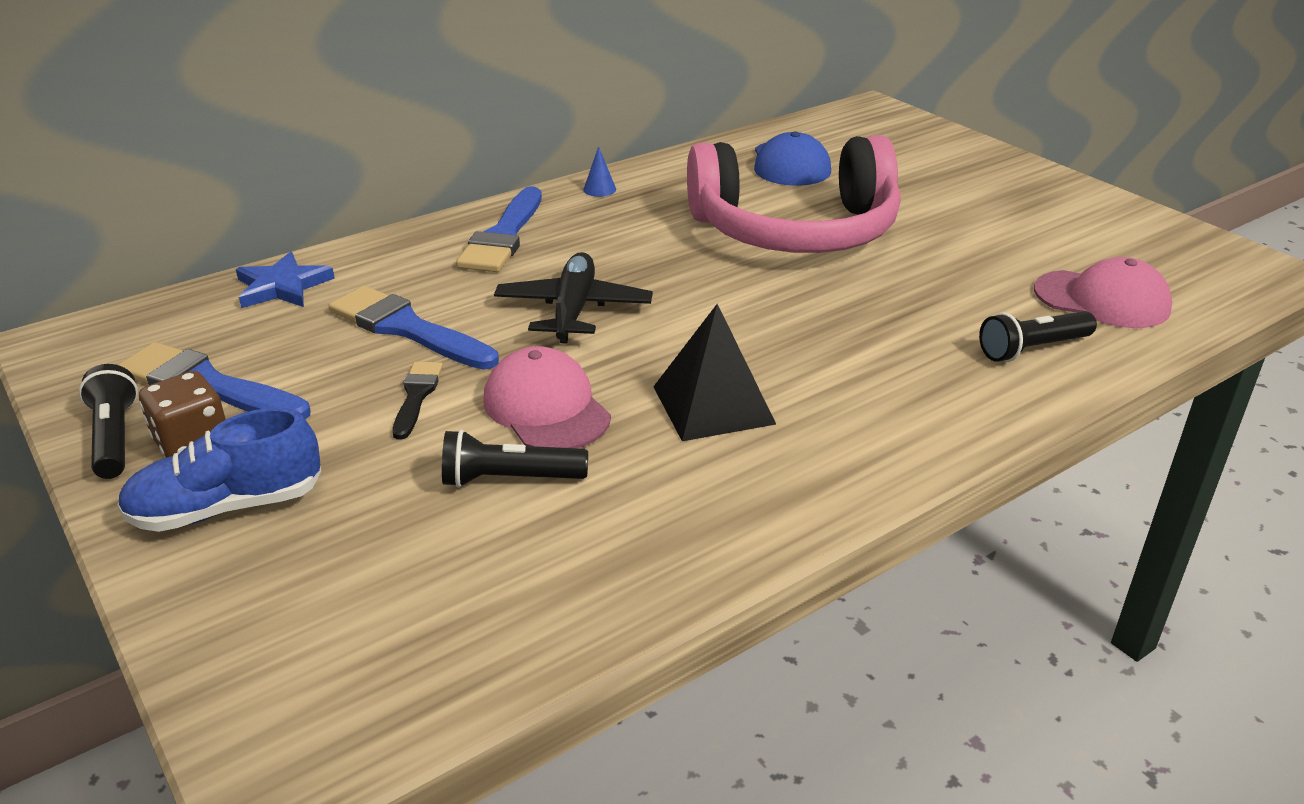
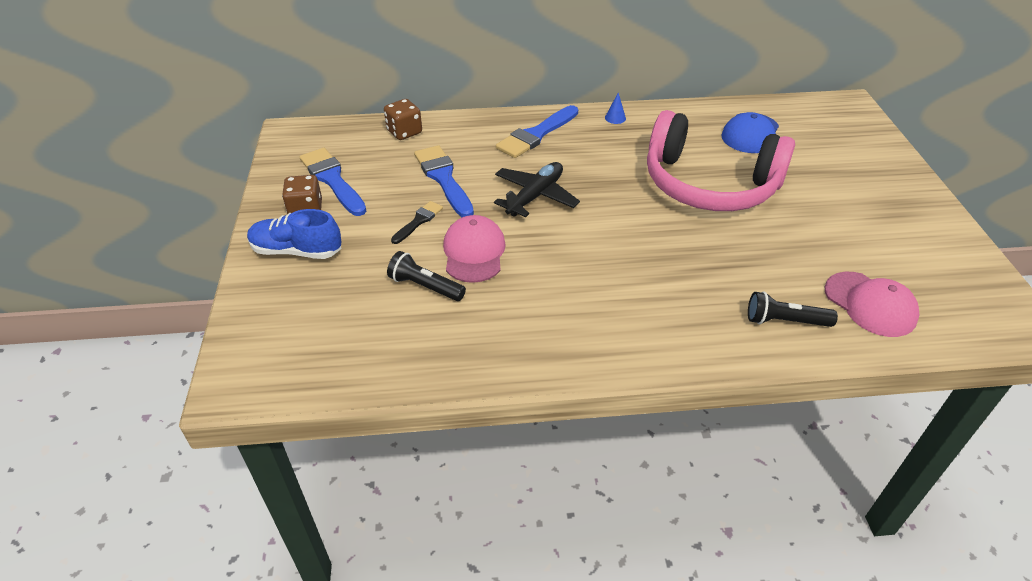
camera: 30 degrees right, 10 degrees up
black flashlight [79,364,138,479] -> none
blue star [236,252,335,308] -> brown dice [384,99,422,140]
black pyramid [653,304,776,441] -> none

